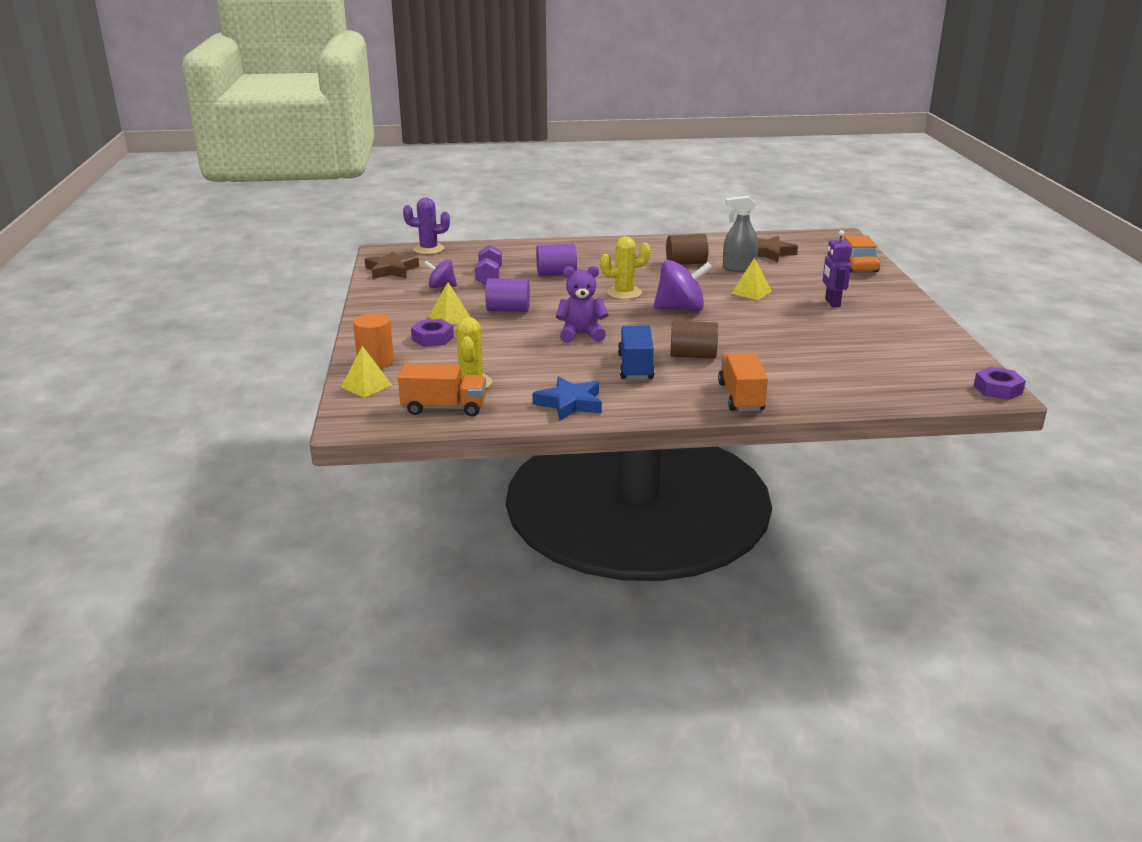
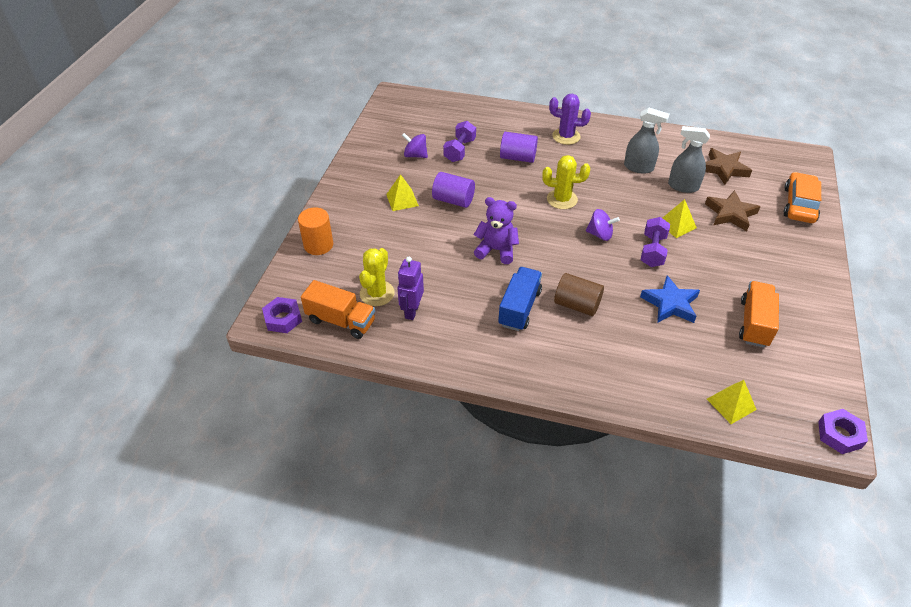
camera: 20 degrees right, 20 degrees up
yellow pyramid [341,346,392,398] -> yellow pyramid moved to [707,380,757,424]
brown star [365,251,419,279] -> brown star moved to [705,190,761,231]
purple cactus [403,197,450,254] -> purple cactus moved to [549,94,591,145]
purple nut [411,319,454,347] -> purple nut moved to [262,297,302,333]
blue star [533,376,602,421] -> blue star moved to [640,275,700,323]
purple spinning top [654,260,712,312] -> purple spinning top [586,209,620,241], size x0.59
brown cylinder [666,234,709,265] -> grey spray bottle [624,108,669,174]
orange truck [718,353,768,411] -> orange truck moved to [739,281,779,348]
purple robot [823,230,851,307] -> purple robot moved to [397,257,424,320]
none -> purple dumbbell [641,217,670,267]

